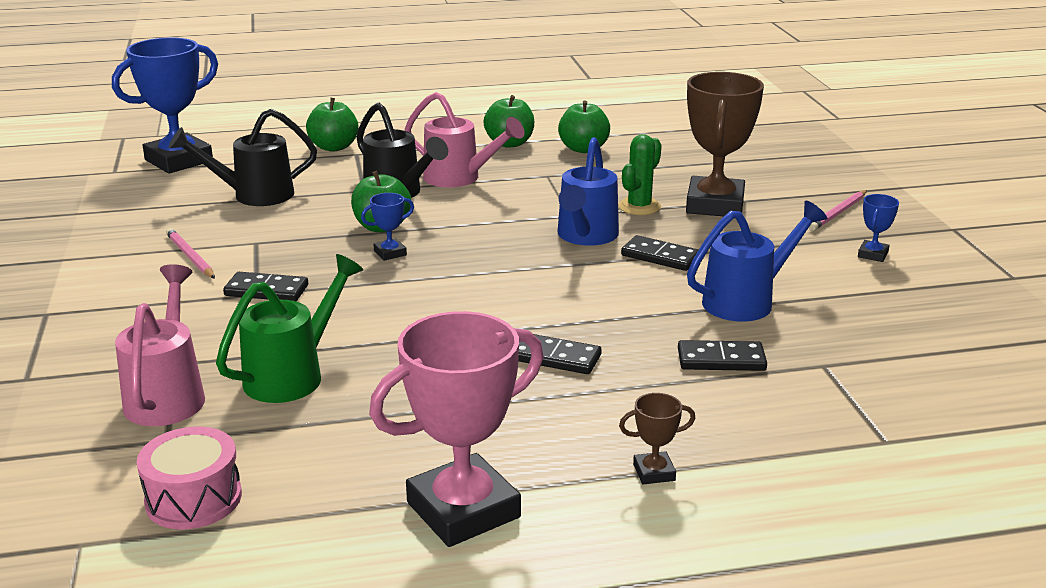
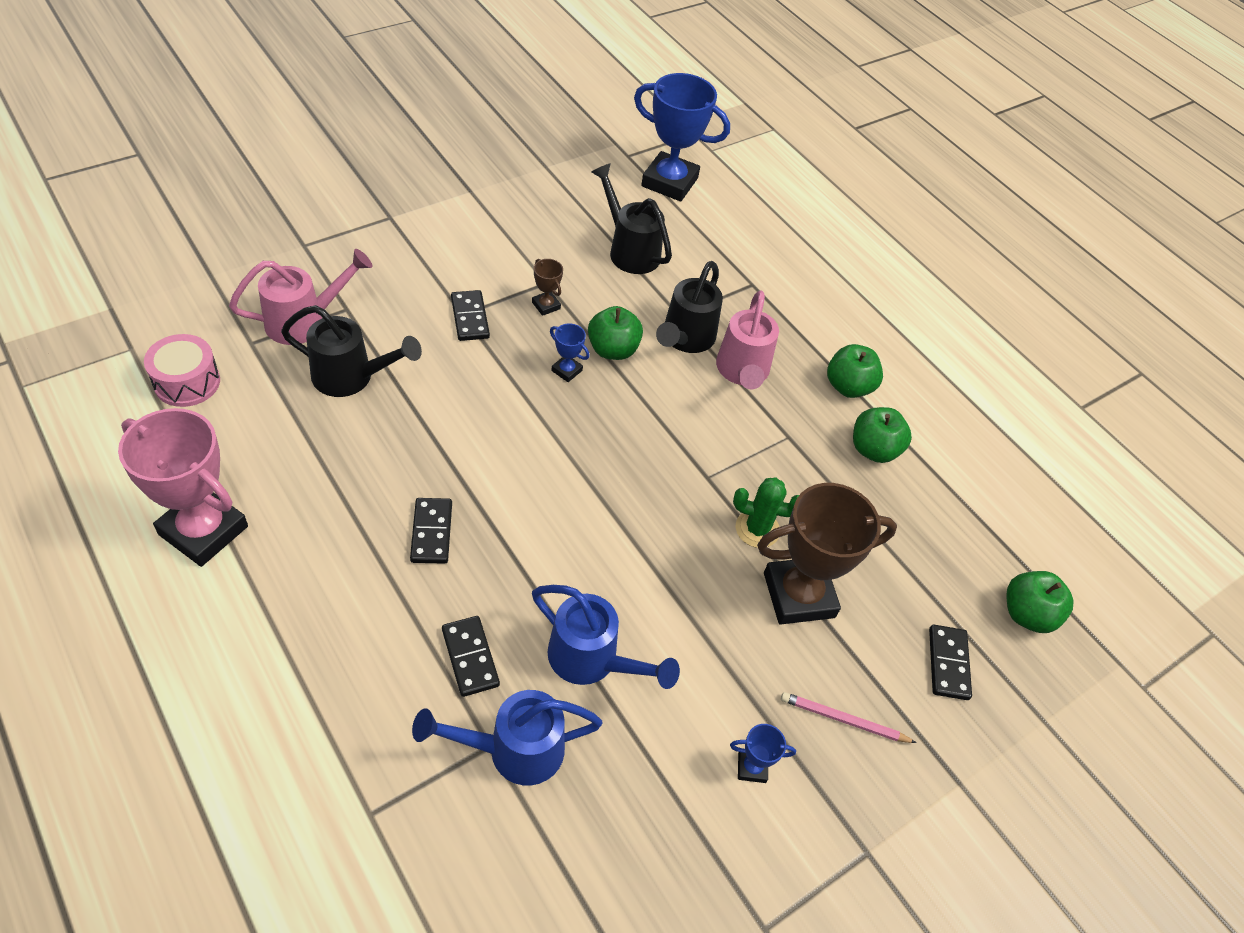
camera: 60 degrees right, 25 degrees up
pink pencil [166,228,215,279] -> none
green watering can [216,254,363,403] -> black watering can [281,305,422,397]
green apple [306,98,359,152] -> green apple moved to [1007,571,1074,633]
blue watering can [557,137,619,246] -> blue watering can moved to [412,690,602,785]
brown trophy [619,393,696,484] -> brown trophy moved to [532,259,563,316]
black domino [621,235,699,271] -> black domino moved to [929,625,972,700]

